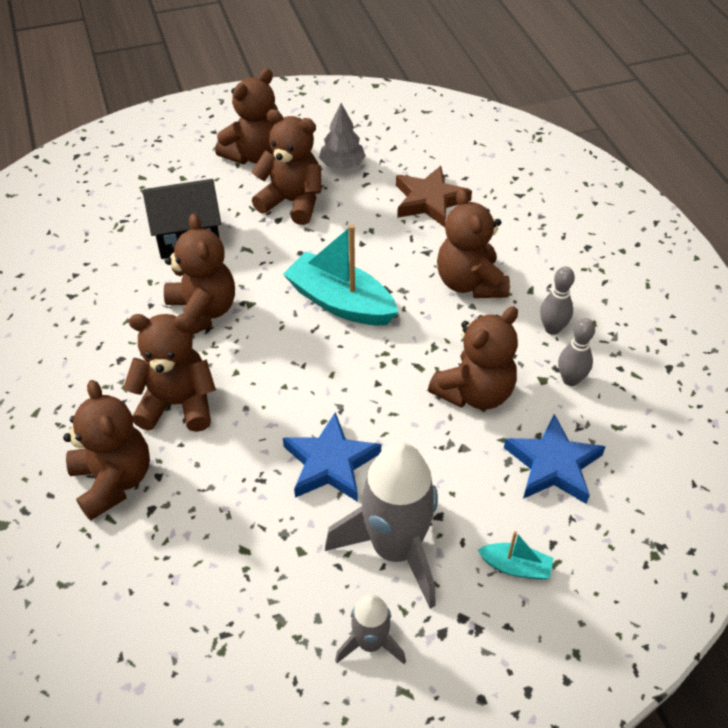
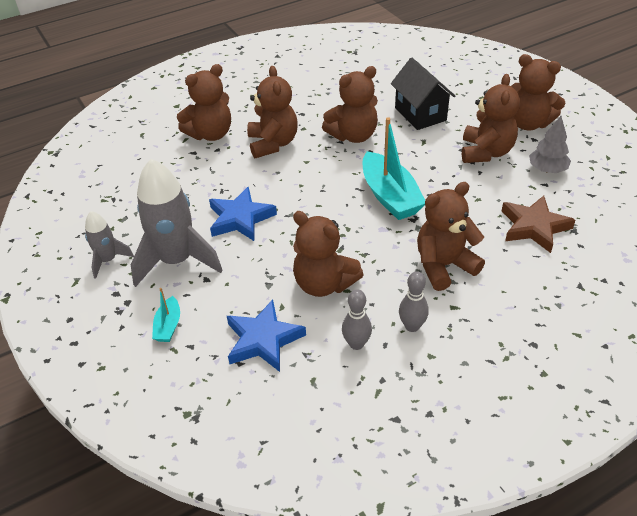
camera: 80 degrees right, 5 degrees down
turquoise boat [283,224,398,326] -> turquoise boat turned 135 degrees clockwise [362,117,425,220]

